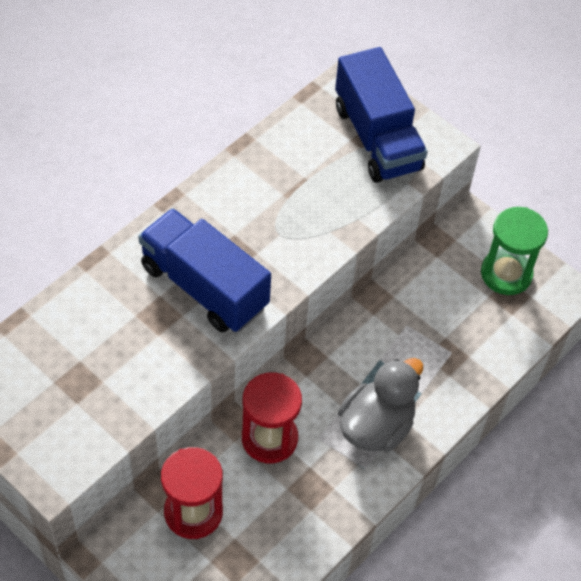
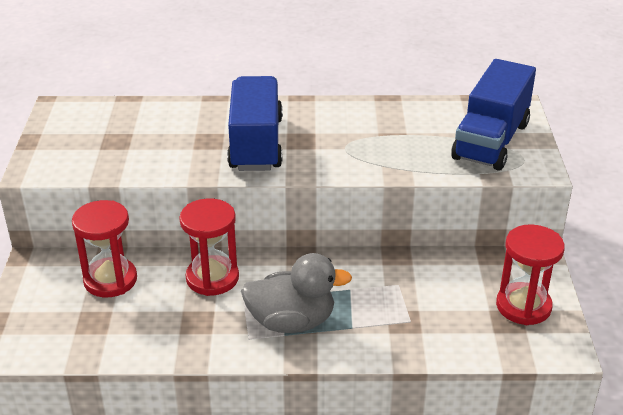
camera: 50 degrees right, 20 degrees down
green hourglass [481,207,548,295] -> red hourglass [496,224,565,325]

